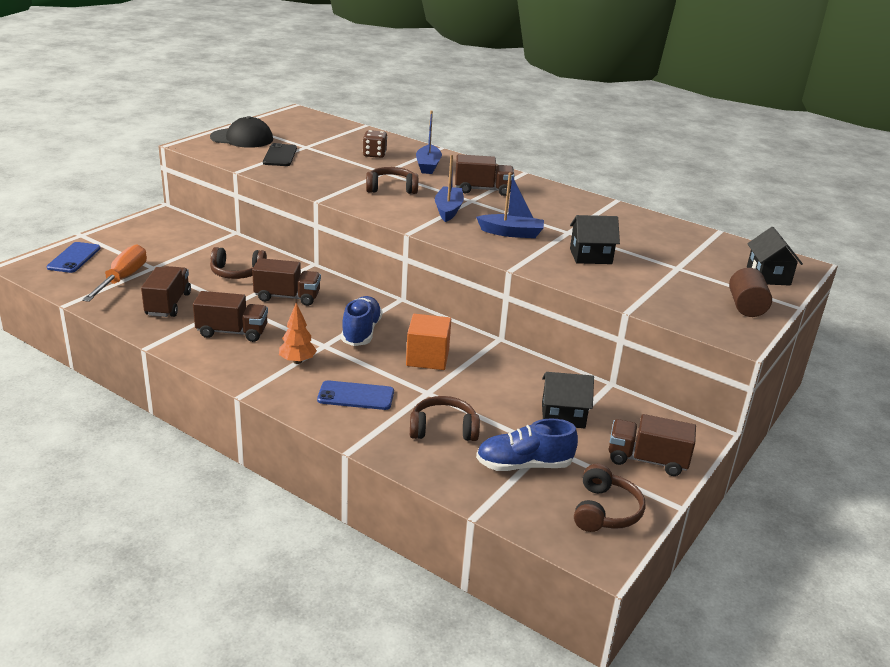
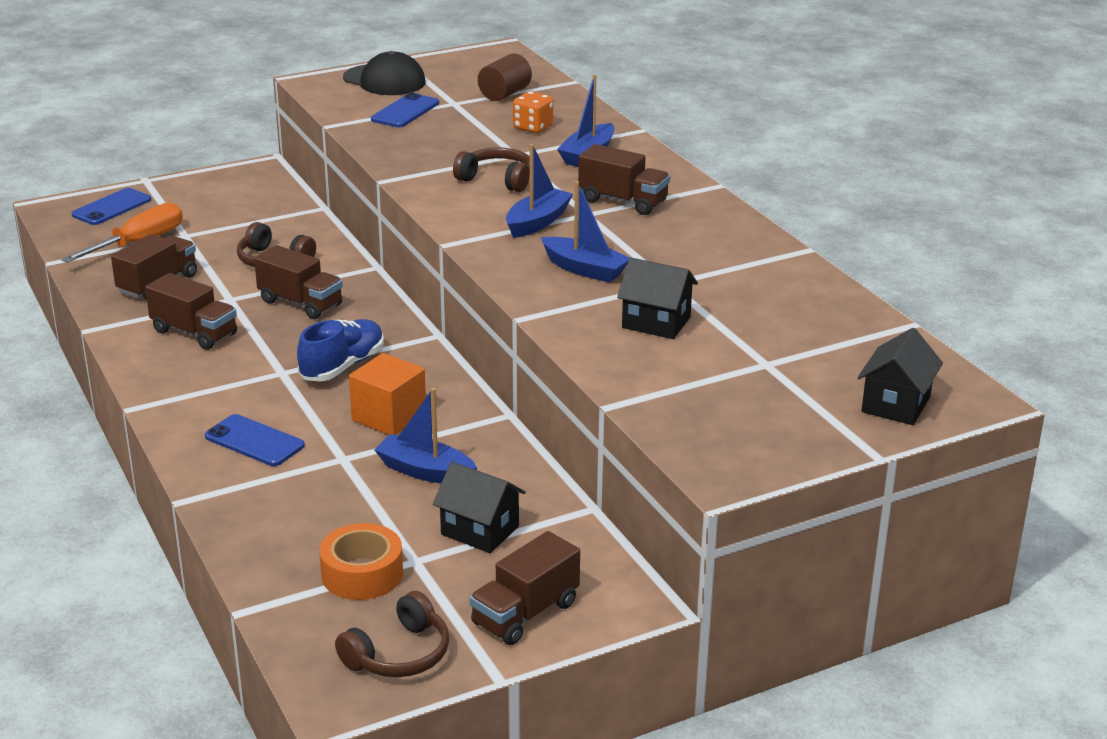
camera: 30 degrees right, 0 degrees up
black phone [263,143,297,166] -> blue phone [371,93,439,127]
orange tree [279,303,317,364] -> none
brown dice [363,130,387,158] -> orange dice [513,91,553,133]
brown headphones [410,396,480,441] -> none
blue shoe [476,419,578,471] -> orange tape [319,523,403,600]
brown truck [609,414,696,476] -> brown truck turned 90 degrees counterclockwise [469,531,580,645]
brown cylinder [729,268,772,317] -> brown cylinder moved to [478,54,532,101]
none -> blue boat [375,388,477,483]

